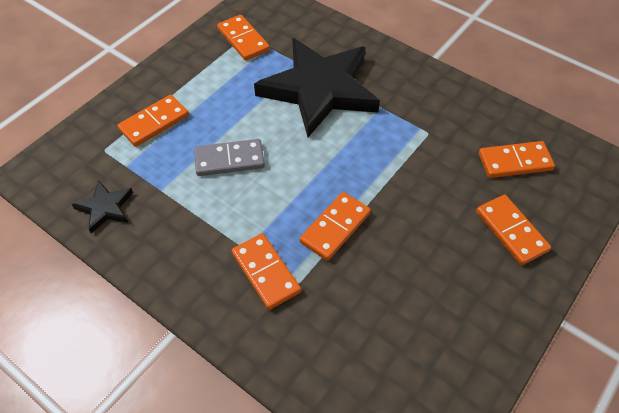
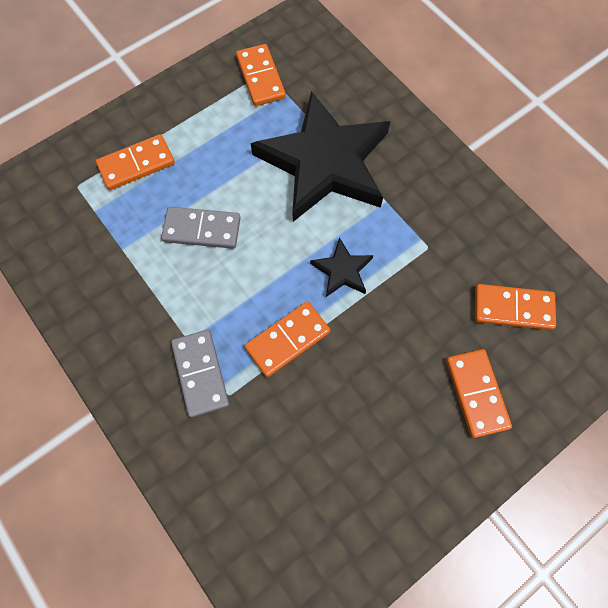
camera: 15 degrees right, 15 degrees up
black star [72,180,133,233] -> black star moved to [310,237,374,297]
orange domino [232,233,301,310] -> grey domino [171,330,229,418]

